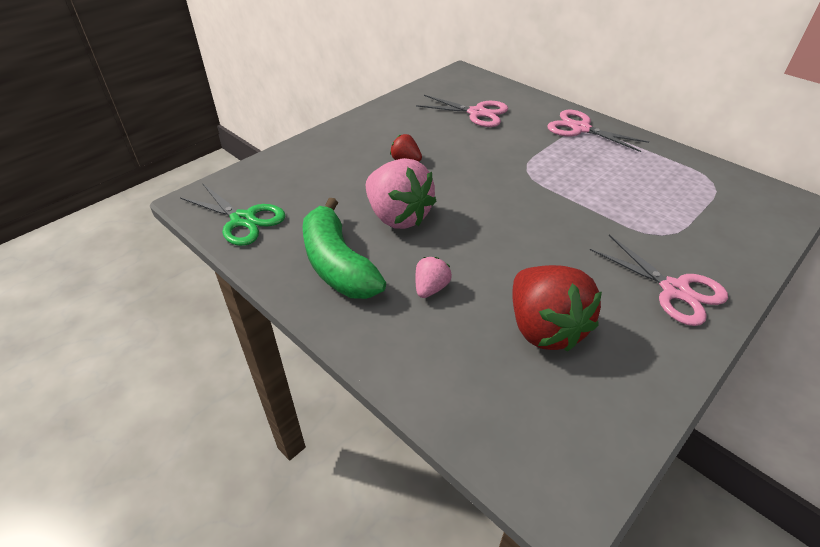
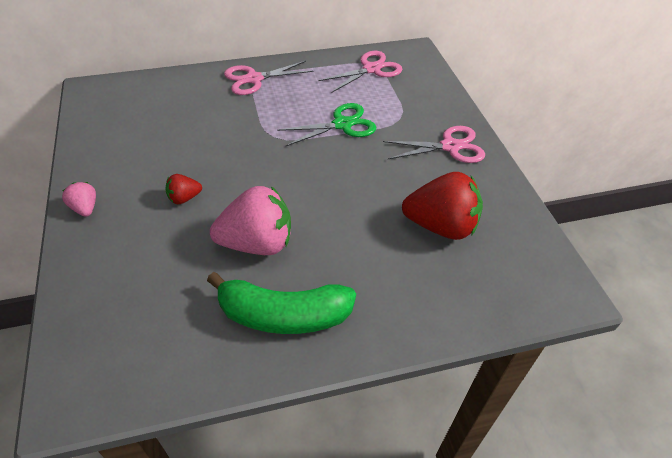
camera: 60 degrees left, 5 degrees up
green scissors [180,183,285,246] -> green scissors moved to [277,103,376,147]
pink strawberry [415,257,452,298] -> pink strawberry moved to [62,182,96,217]
pink scissors [416,95,508,127] -> pink scissors moved to [319,51,402,93]

